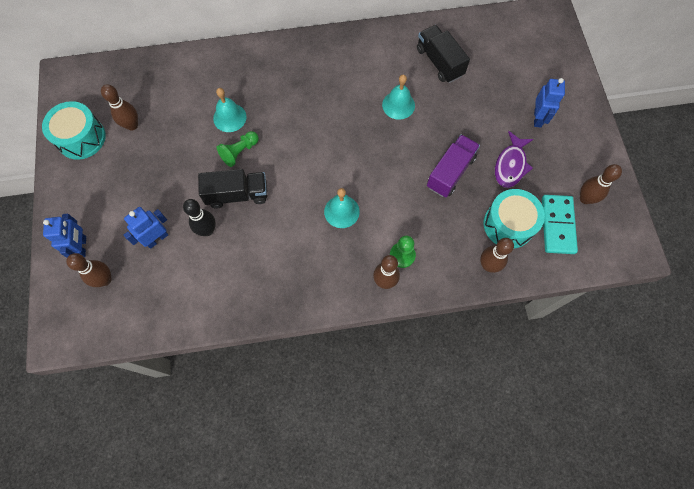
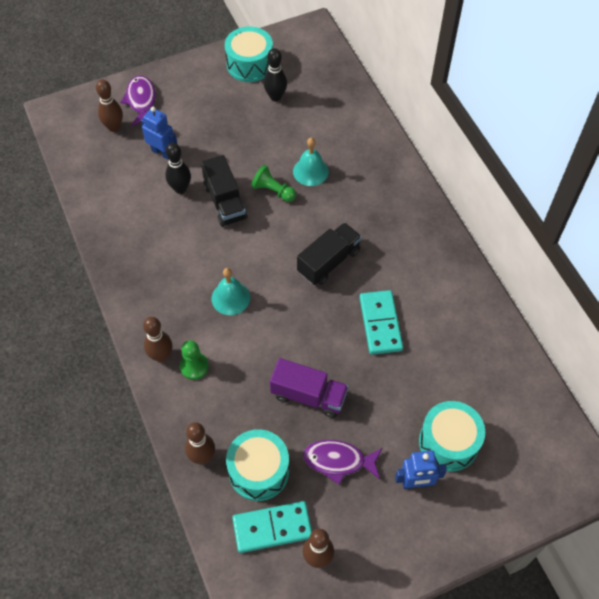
camera: 75 degrees right, 10 degrees down
blue robot [43,214,86,257] -> purple fish [121,75,156,126]
brown bowling pin [101,84,138,130] -> black bowling pin [264,48,287,101]
turquoise bell [382,75,415,120] -> turquoise domino [360,290,403,355]
black truck [417,25,470,83] -> black truck moved to [297,222,362,285]
none -> turquoise drum [419,401,485,471]

